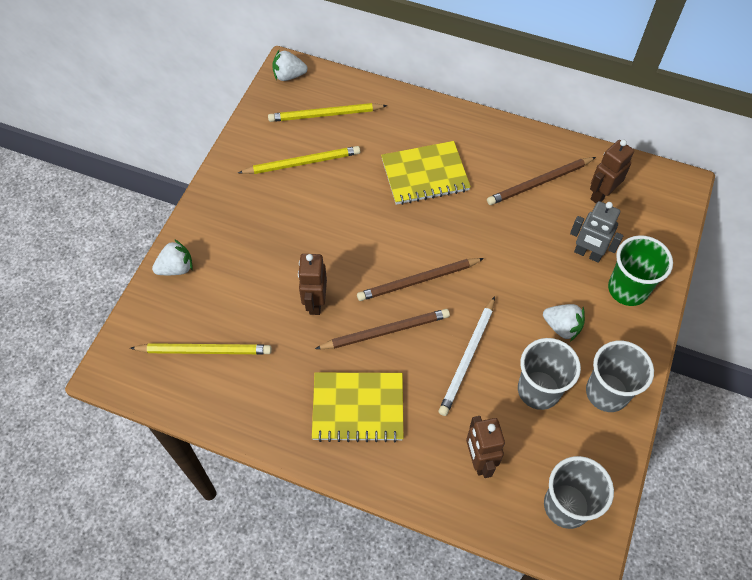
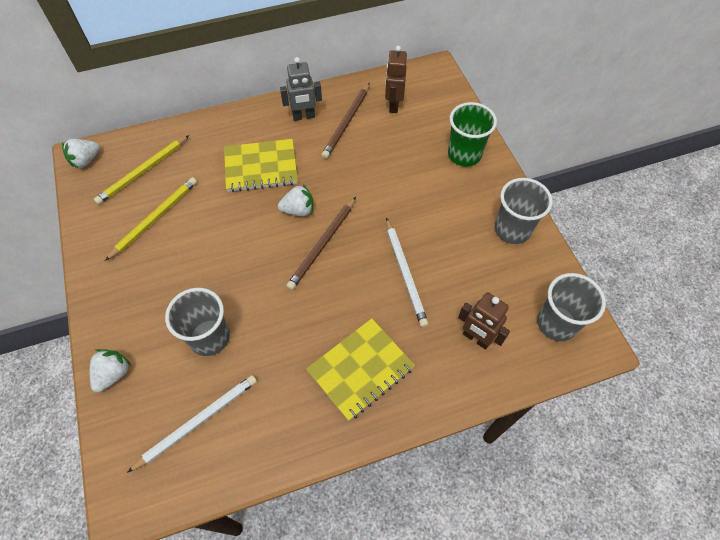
camera: 40 degrees left, 0 degrees up
yellow pencil [130,343,272,354] -> white pencil [127,375,257,473]
brown robot [298,254,327,315] -> none
brown pencil [315,309,450,349] -> none
yellow notebook [381,141,471,205] -> yellow notebook turned 45 degrees clockwise [224,139,298,192]
grey cup [518,338,581,410] -> grey cup moved to [165,288,230,356]
white strawberry [543,304,585,342] -> white strawberry moved to [278,184,313,216]
grey robot [570,201,623,263] -> grey robot moved to [280,57,322,121]

